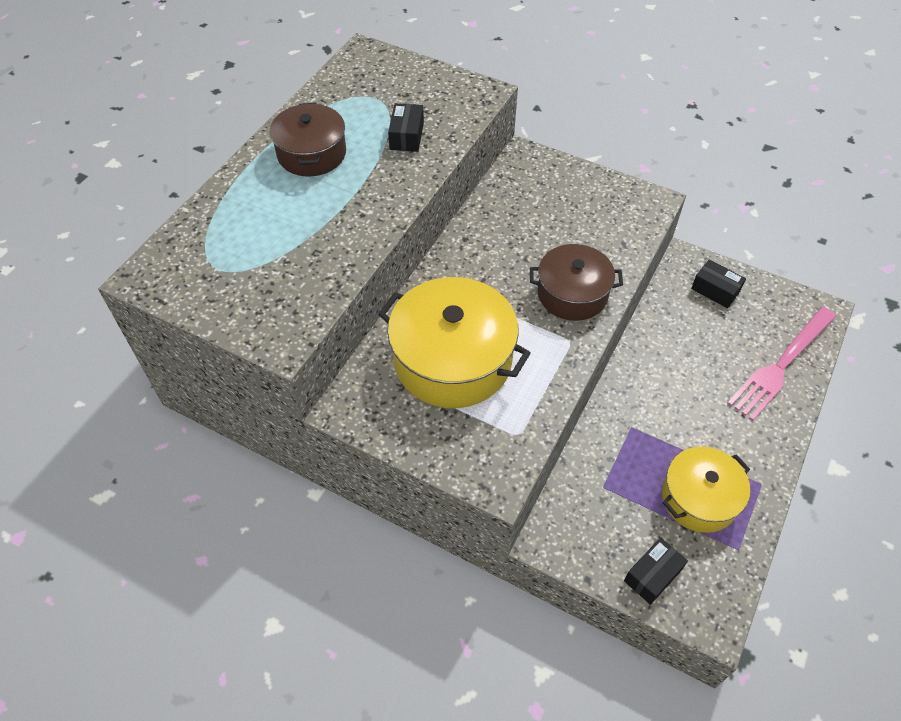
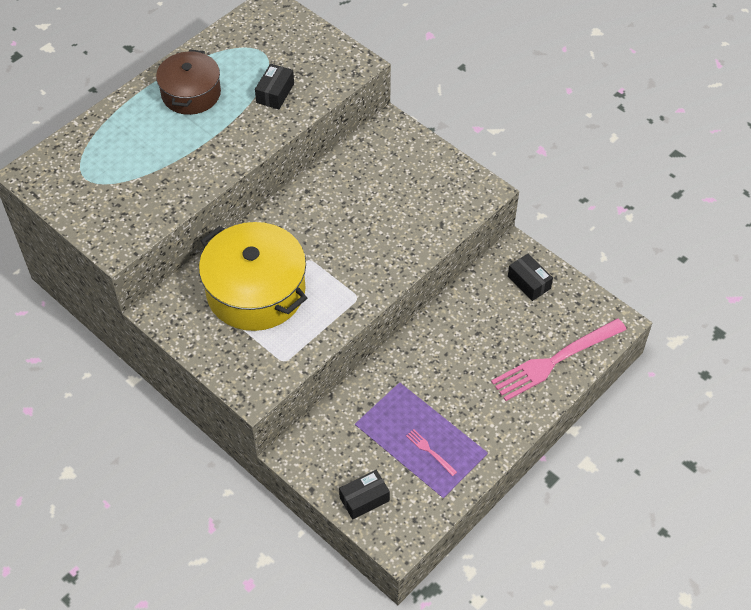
camera: 15 degrees right, 0 degrees up
brown pot [530,244,623,321] -> none
yellow pot [662,447,750,533] -> pink fork [406,429,457,476]

